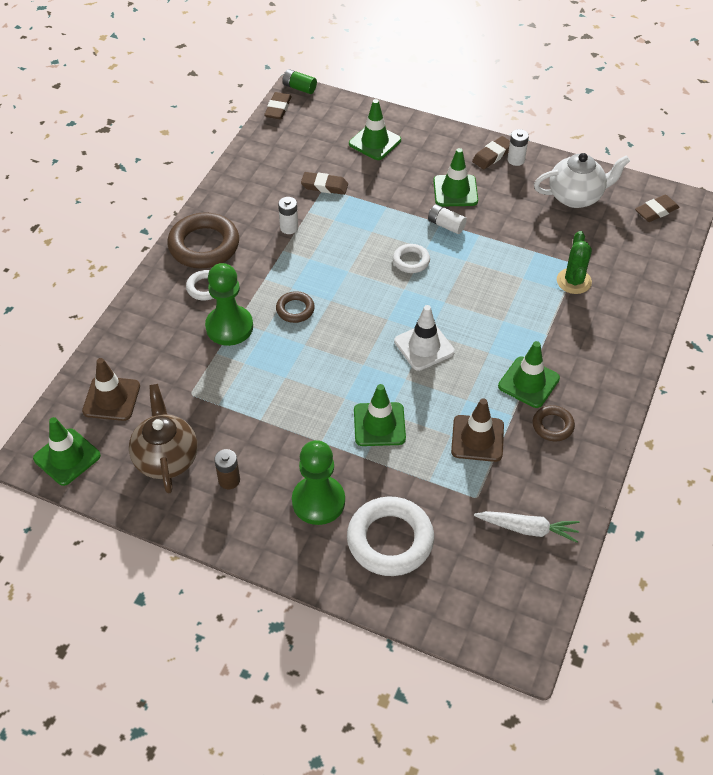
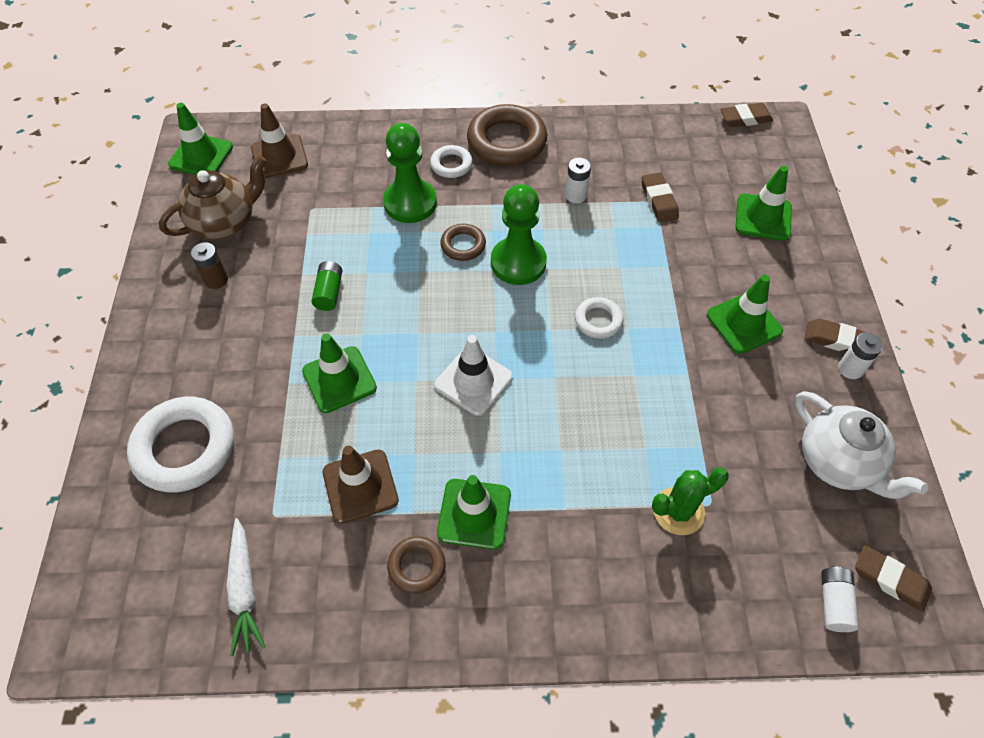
camera: 65 degrees right, 5 degrees up
green battery [282,69,317,94] -> green battery moved to [312,261,342,311]
green pawn [292,440,345,525] -> green pawn moved to [491,184,547,285]
white battery [428,204,467,234] -> white battery moved to [821,566,859,632]

